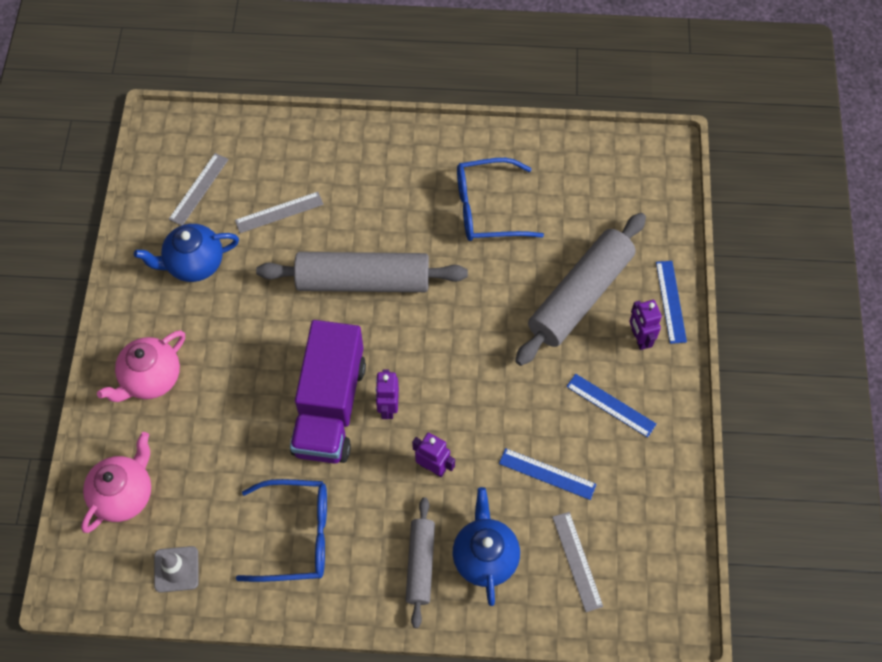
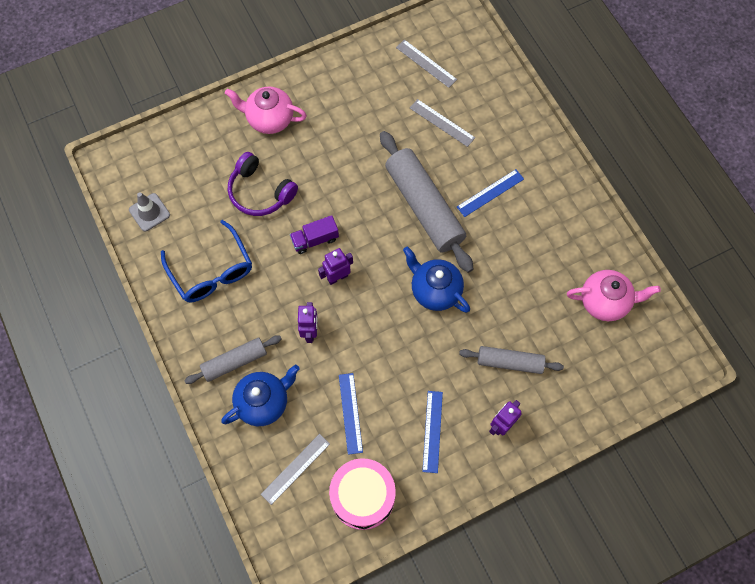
camera: 60 degrees right, 5 degrees up
pink teapot [81,432,151,533] -> pink teapot moved to [567,270,661,321]
blue teapot [134,224,239,282] -> blue teapot moved to [403,246,470,313]
grey ruler [169,153,229,226] -> grey ruler turned 45 degrees clockwise [396,39,457,88]
purple truck [290,320,366,464] -> purple truck [290,215,339,254], size x0.45
blue glasses [457,158,544,241] -> none
grey rolling pin [515,213,646,366] -> grey rolling pin [459,346,564,374], size x0.56
blue ruler [656,261,687,344] -> blue ruler moved to [457,169,524,217]
none -> purple headphones [228,152,298,216]
none -> pink drum [329,458,396,530]

